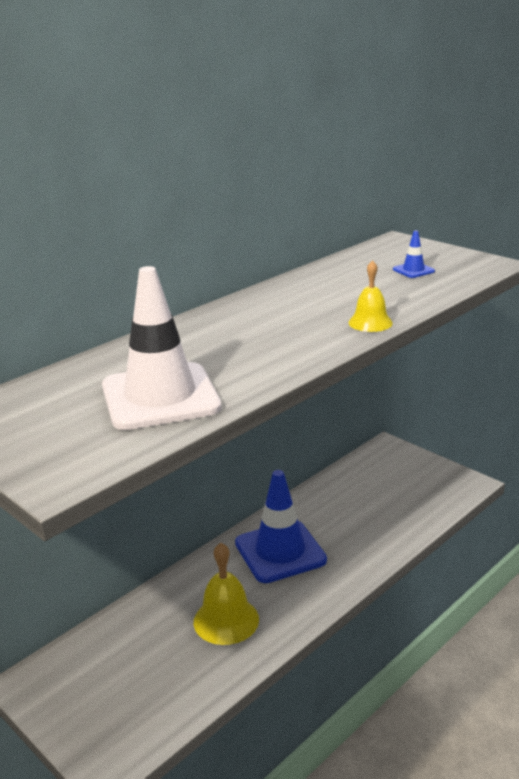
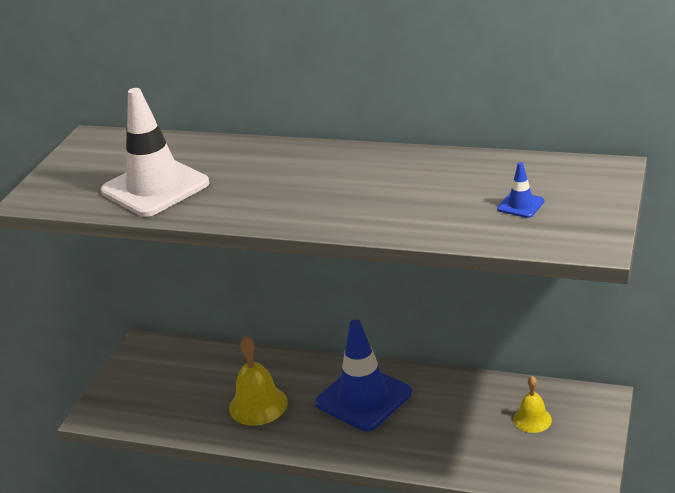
camera: 65 degrees right, 5 degrees up
yellow bell [349,260,393,332] -> yellow bell moved to [513,376,552,433]

